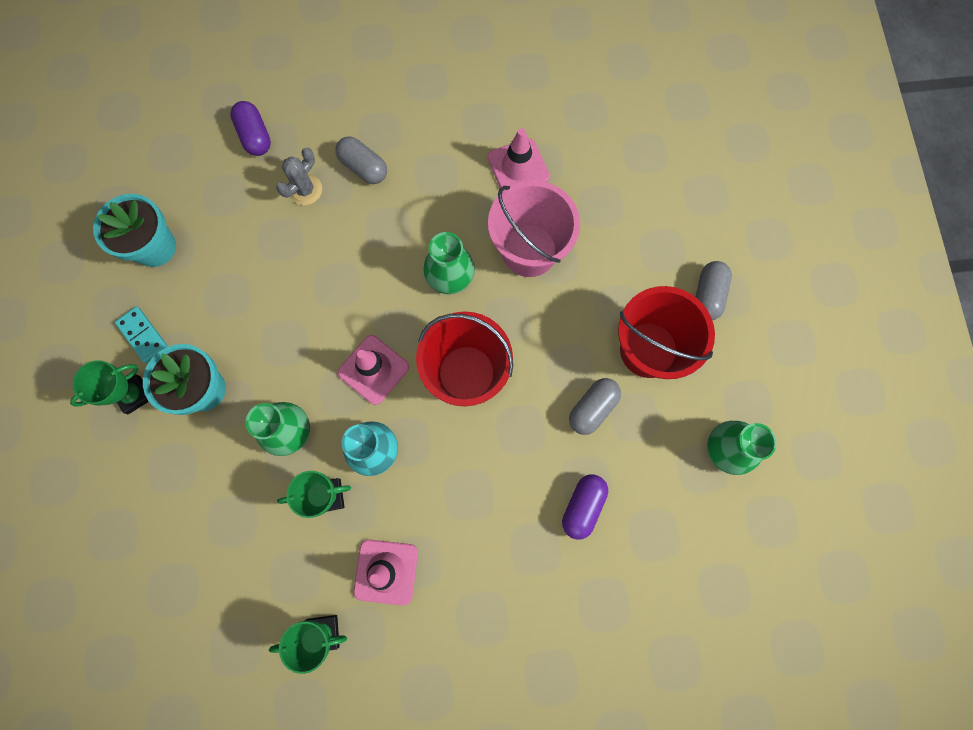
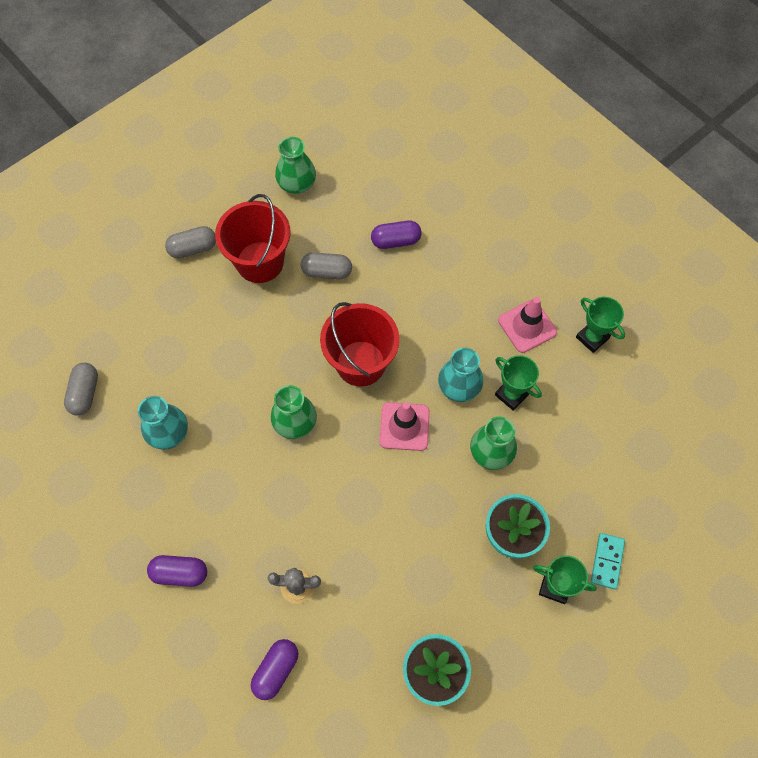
camera: 125 degrees left, 10 degrees down
turquoise domino [115,307,168,363] -> turquoise domino moved to [591,533,625,589]
grey capsule [335,136,387,184] -> grey capsule moved to [64,363,98,416]
pink traffic cone [488,128,550,191] -> turquoise vase [138,396,188,450]
pink bucket [488,180,580,277] -> none
none -> purple capsule [147,555,207,587]

